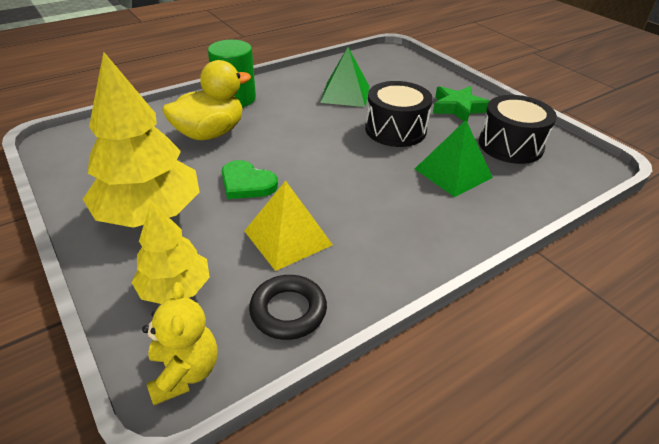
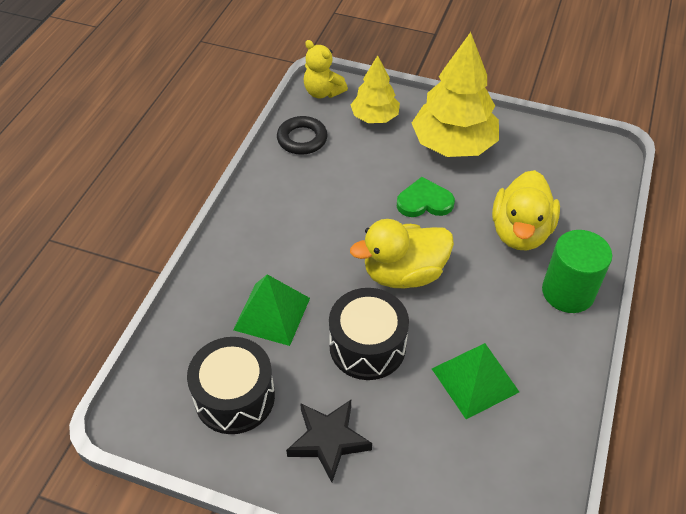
camera: 145 degrees right, 10 degrees up
yellow pyramid [244,181,333,271] -> none
green star [433,86,490,122] -> black star [286,400,372,482]
none -> yellow duck [350,219,454,288]

